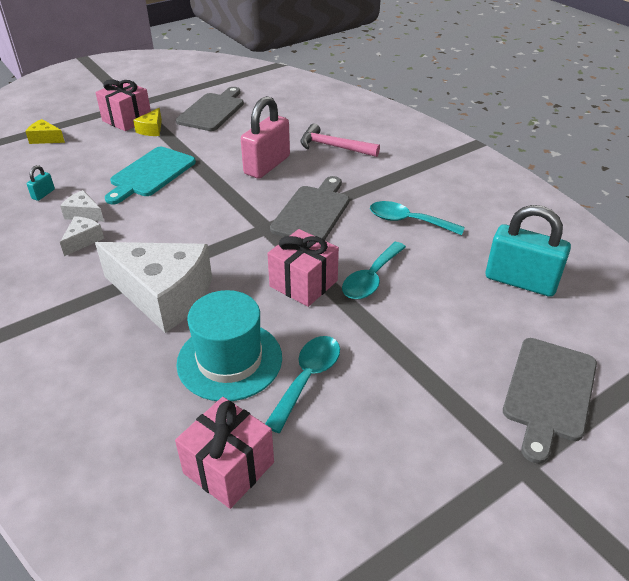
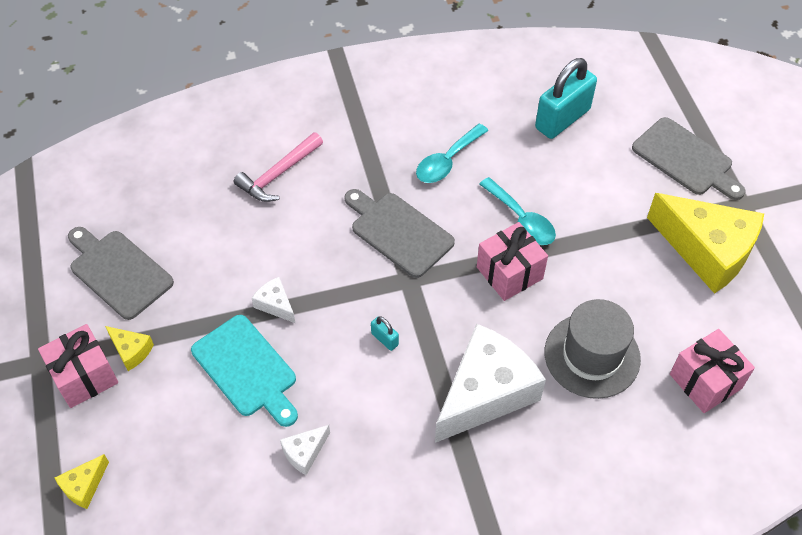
camera: 70 degrees left, 15 degrees up
turquoise padlock [27,165,55,201] -> turquoise padlock moved to [371,316,399,351]
white cheese [60,216,104,256] -> white cheese moved to [252,277,295,323]
turquoise hat [177,290,282,401] -> grey hat [545,299,641,399]
pink padlock [241,96,290,179] -> none
turquoise spoon [265,336,340,433] -> none
none -> yellow cheese [647,193,764,294]

